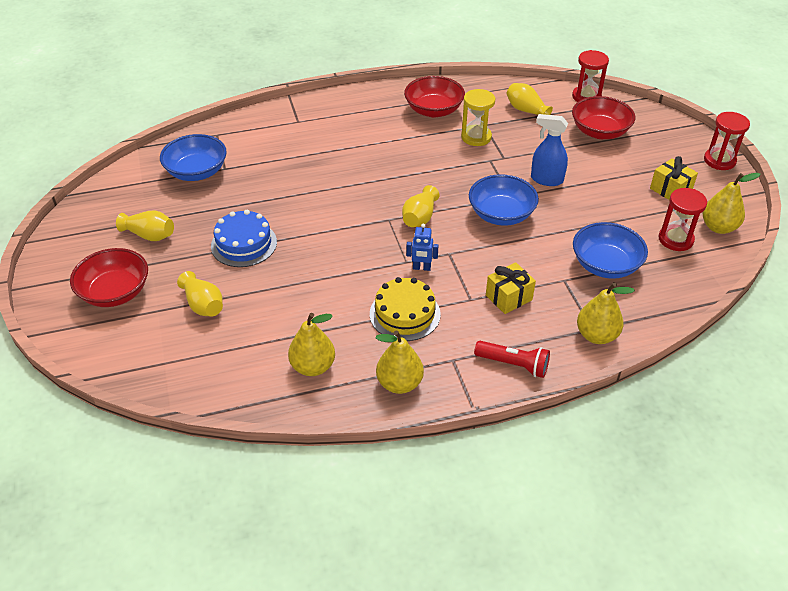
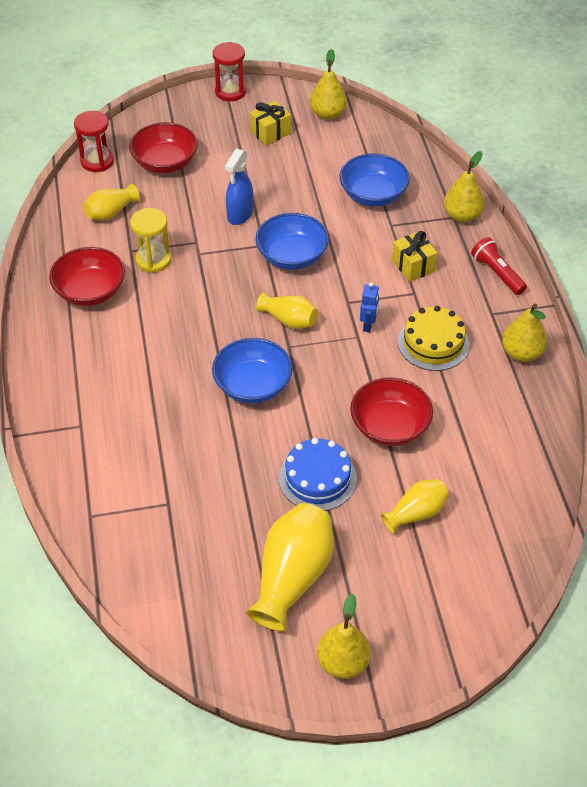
camera: 85 degrees left, 5 degrees up
red bowl [70,248,148,307] -> red bowl moved to [350,377,433,446]
yellow vase [116,211,174,241] -> yellow vase [246,503,334,632], size x1.74
blue bowl [160,134,227,181] -> blue bowl moved to [212,338,293,404]
yellow pear [288,313,335,376] -> yellow pear moved to [317,593,371,679]
red flashlight [474,341,550,378] -> red flashlight turned 60 degrees counterclockwise [471,237,527,295]
red hourglass [659,188,707,251] -> none

